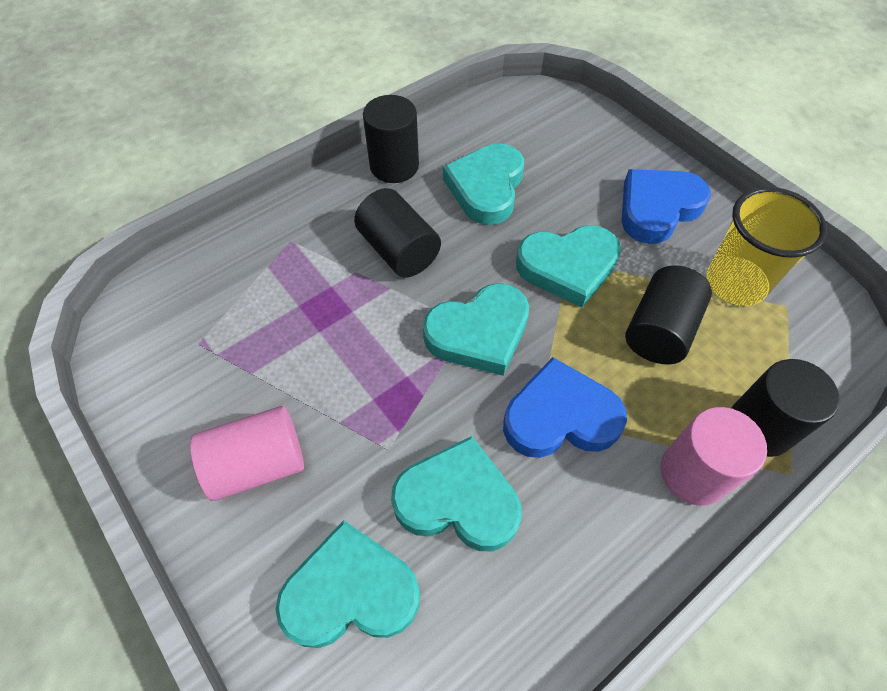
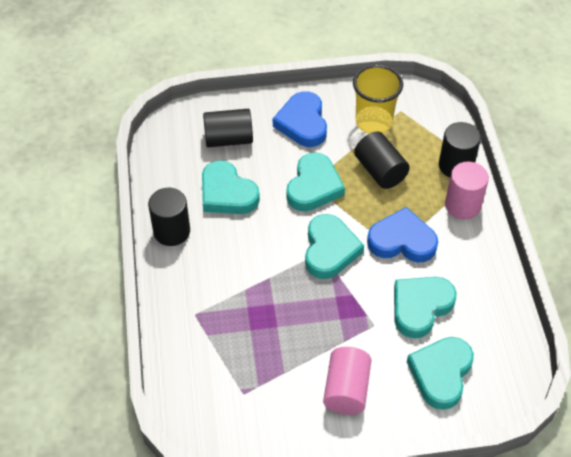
camera: 60 degrees left, 5 degrees down
black cylinder [354,188,441,277] -> black cylinder moved to [203,109,253,147]
blue heart [503,357,627,458] -> blue heart turned 75 degrees clockwise [367,207,438,263]

